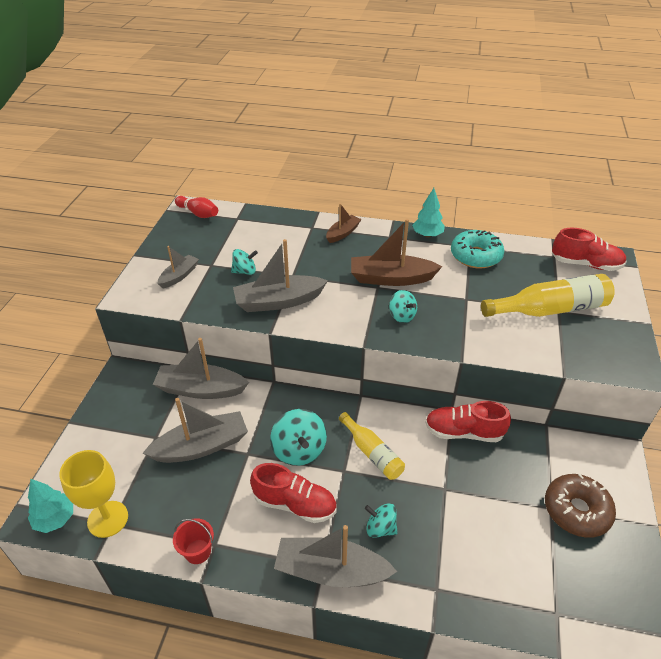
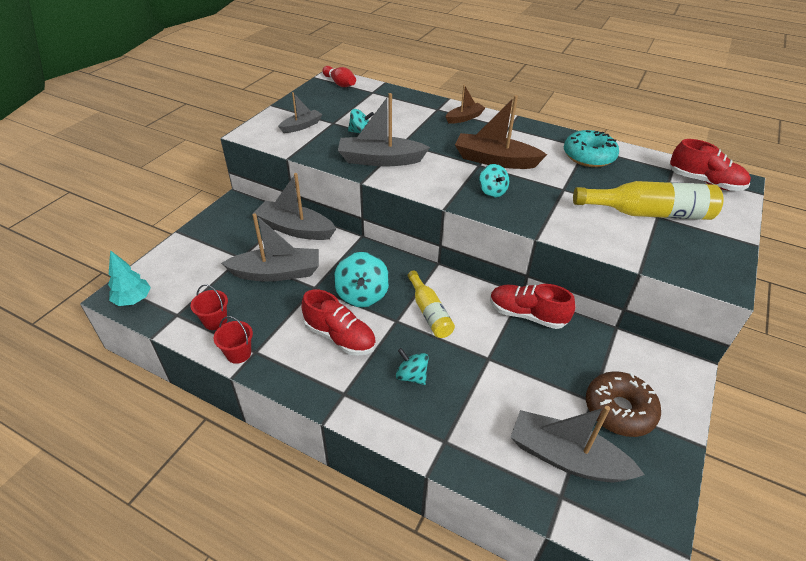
camera: 15 degrees right, 0 degrees up
yellow goblet [59,450,128,538] -> none
grey boat [274,525,397,587] -> grey boat moved to [510,406,645,483]
turquoise tree [412,188,445,238] -> none
none -> red bucket [191,284,228,330]

